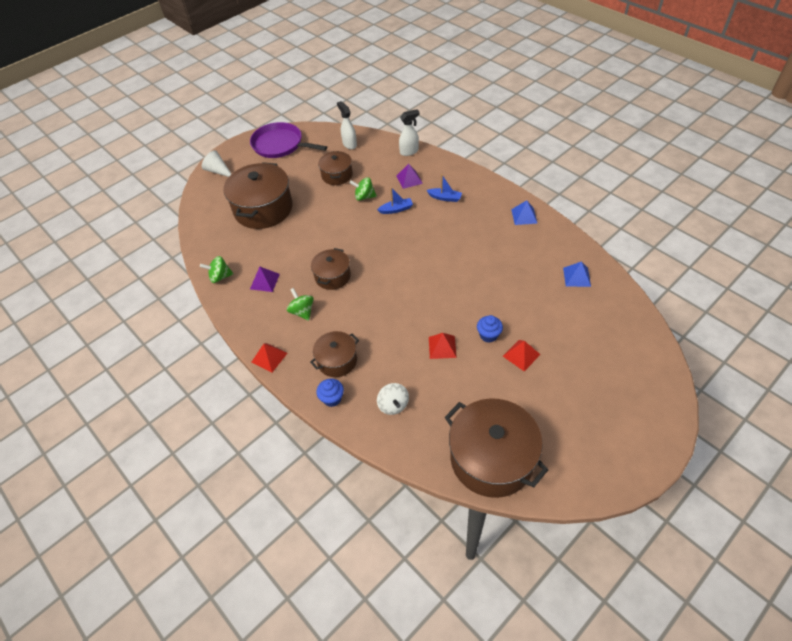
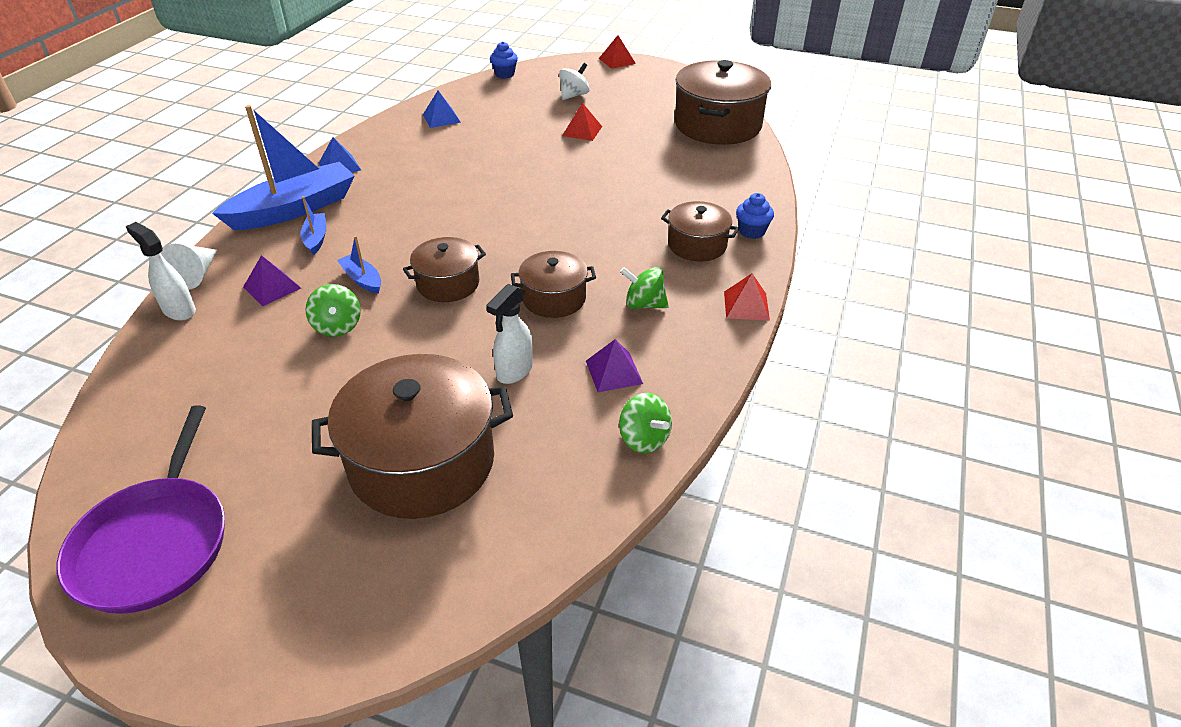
camera: 120 degrees left, 10 degrees down
white cone [202,150,231,177] -> white cone moved to [161,244,217,290]
green spinning top [287,288,314,321] -> green spinning top turned 75 degrees clockwise [620,267,669,309]
brown pot [318,151,353,185] -> brown pot moved to [403,237,486,302]
white spray bottle [337,101,357,149] -> white spray bottle moved to [486,284,533,384]
white spinning top [377,383,409,415] -> white spinning top moved to [559,63,590,100]
red pyramid [429,333,457,359] -> red pyramid moved to [599,35,636,69]
blue cupcake [477,315,503,343] -> blue cupcake moved to [490,41,518,79]
none -> blue boat [212,105,355,230]

